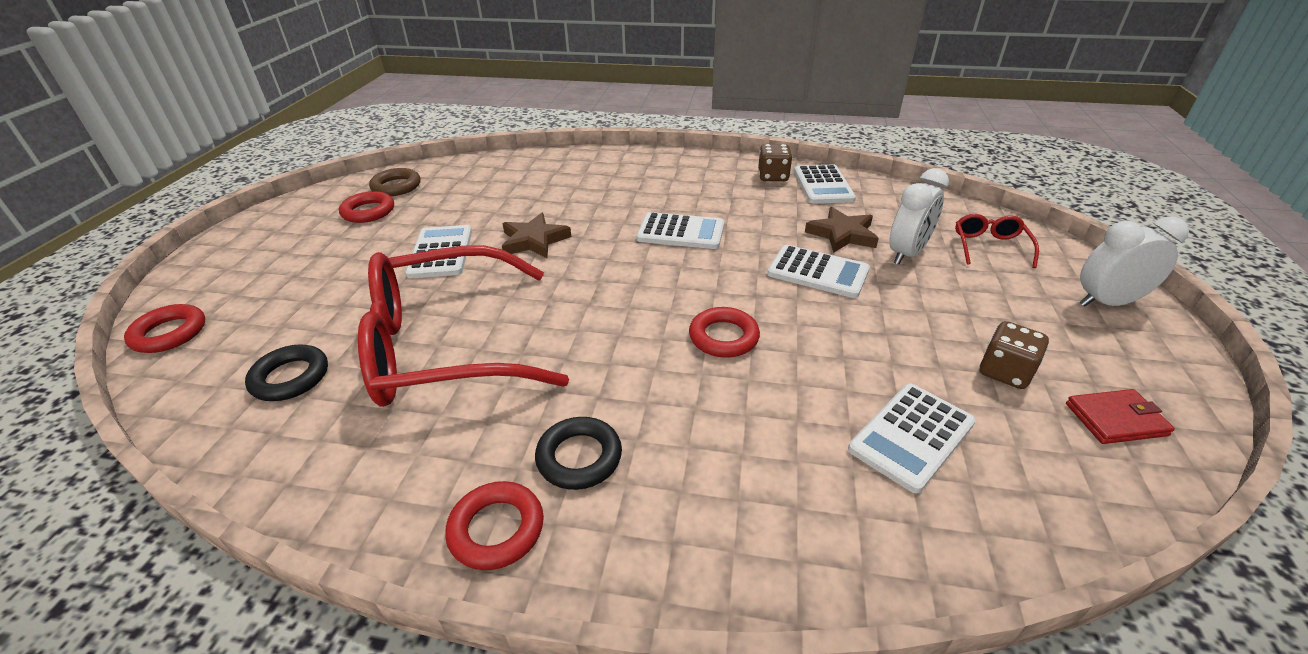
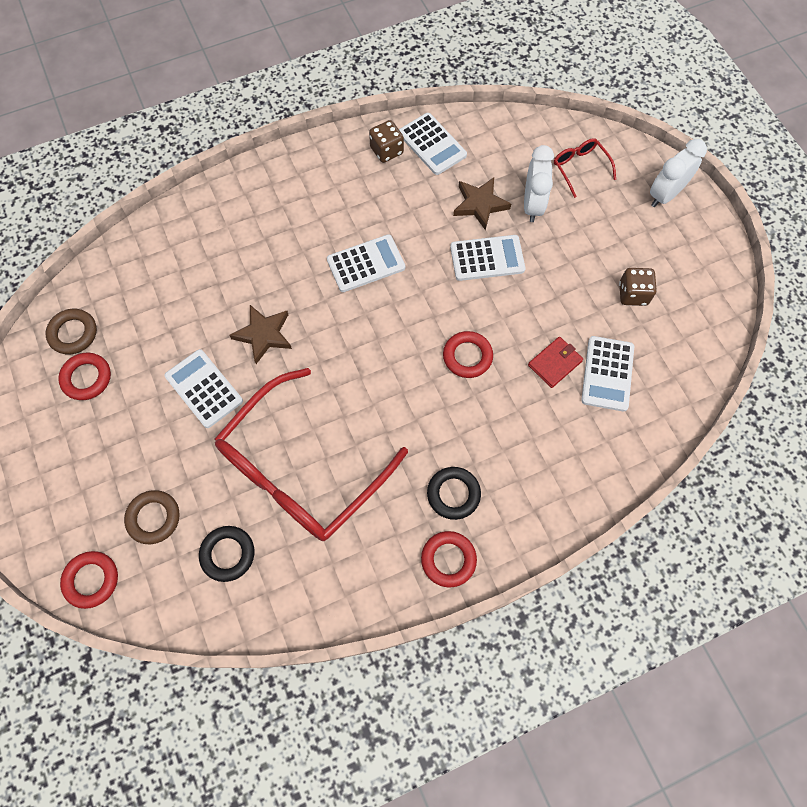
camera: 35 degrees left, 30 degrees up
red wallet [1066,389,1175,444] -> red wallet moved to [528,337,583,388]
none -> brown ring [124,490,180,544]

